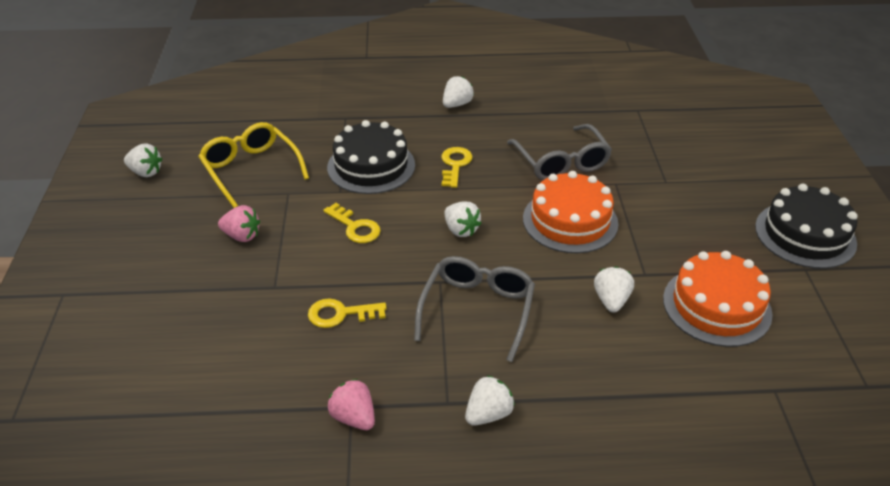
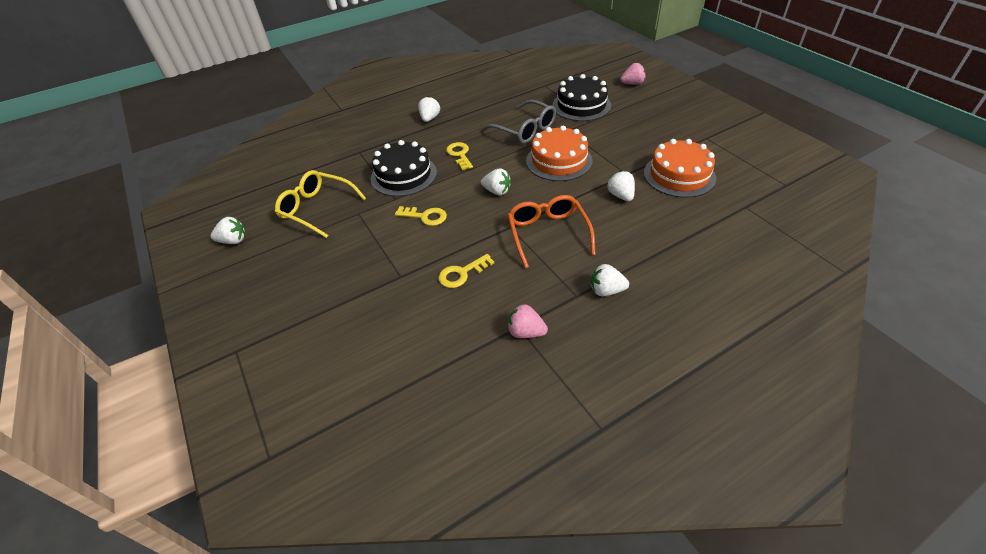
camera: 25 degrees left, 5 degrees up
pink strawberry [218,205,260,242] -> pink strawberry moved to [620,63,645,85]
grey glasses [414,256,535,362] -> orange glasses [507,195,596,268]
white strawberry [465,375,515,426] -> white strawberry turned 105 degrees counterclockwise [591,264,629,296]
black cake [755,184,858,269] -> black cake moved to [552,74,611,121]

